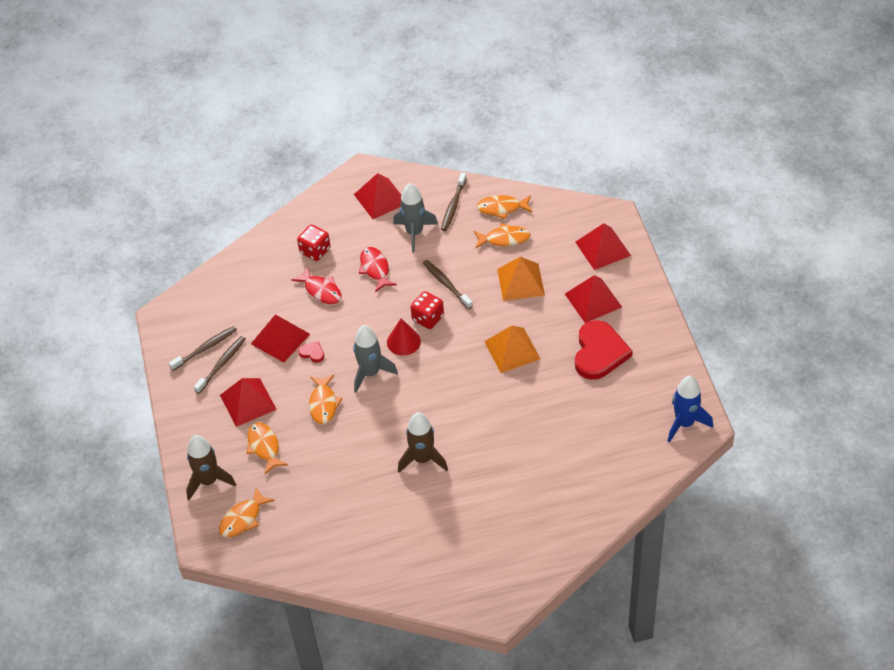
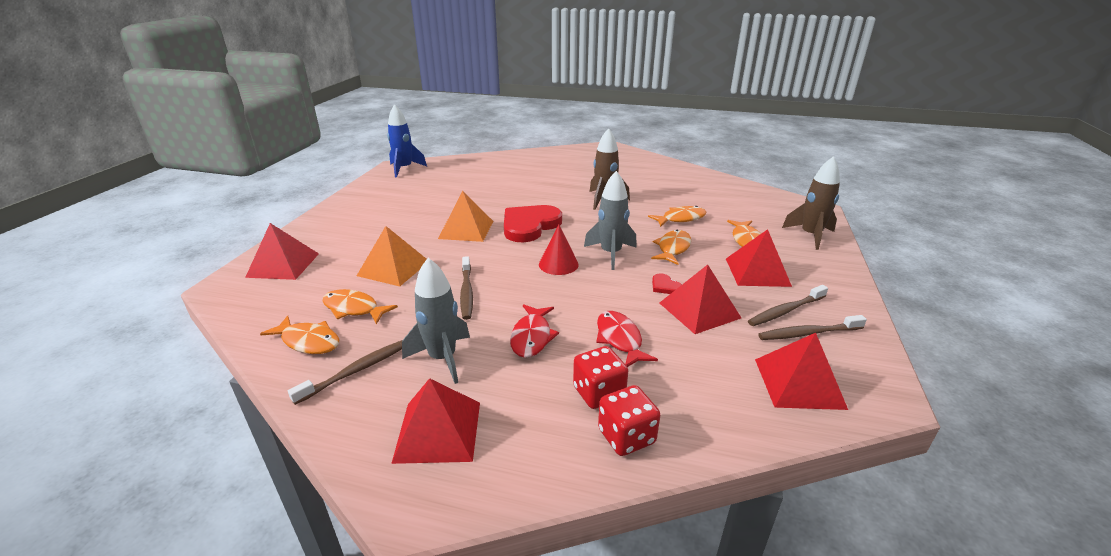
camera: 155 degrees left, 20 degrees down
orange fish [219,488,274,538] -> orange fish moved to [648,206,706,227]
red dice [411,291,444,329] -> red dice moved to [598,385,660,456]
red pyramid [565,275,622,323] -> red pyramid moved to [755,333,848,410]
red heart [575,320,633,380] -> red heart moved to [504,205,562,242]

